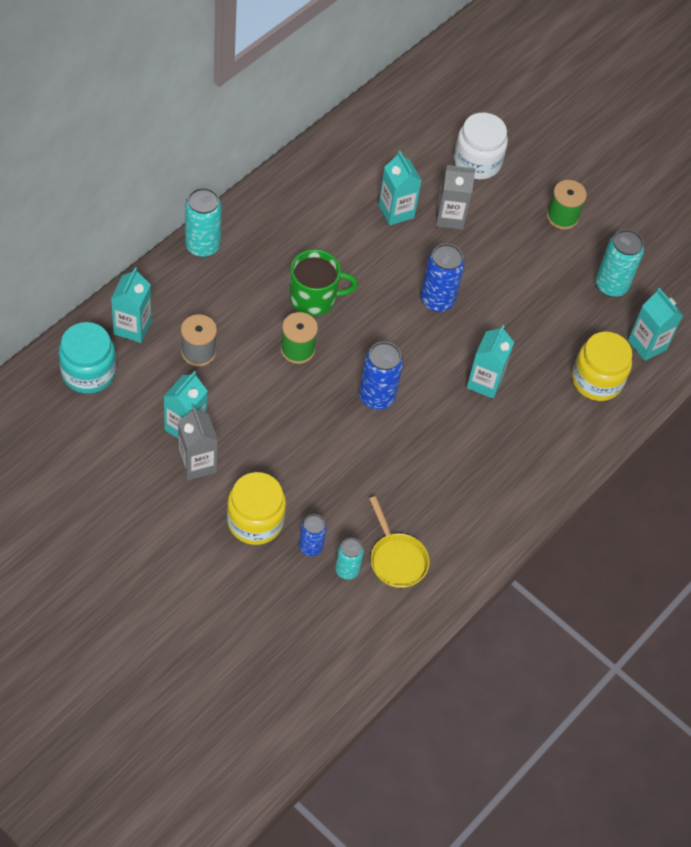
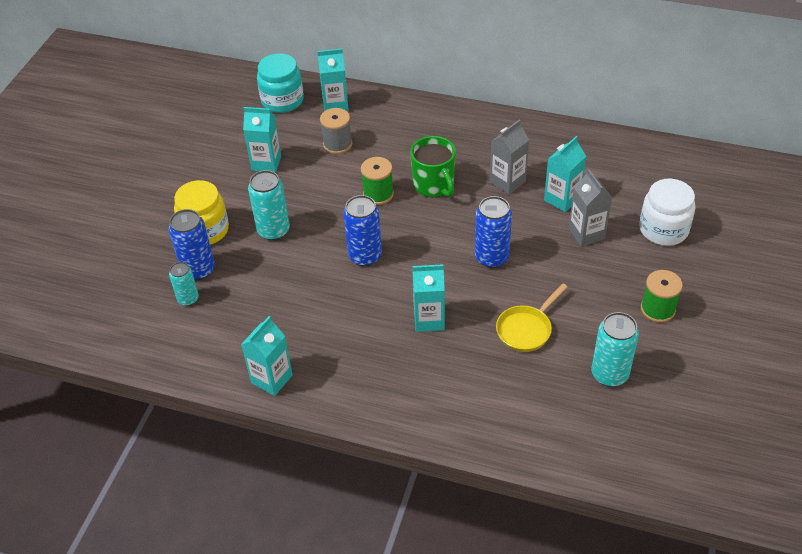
camera: 75 degrees right, 10 degrees down
grey carton [178,407,218,480] -> grey carton moved to [490,119,529,194]
turquoise can [185,188,222,257] -> turquoise can moved to [248,170,290,241]
blue can [299,514,326,556] -> blue can [169,209,215,280], size x1.59
yellow pan [369,496,430,588] -> yellow pan moved to [496,283,567,352]
yellow jar [572,332,632,401] -> none
turquoise carton [628,288,683,361] -> turquoise carton moved to [241,316,293,396]

